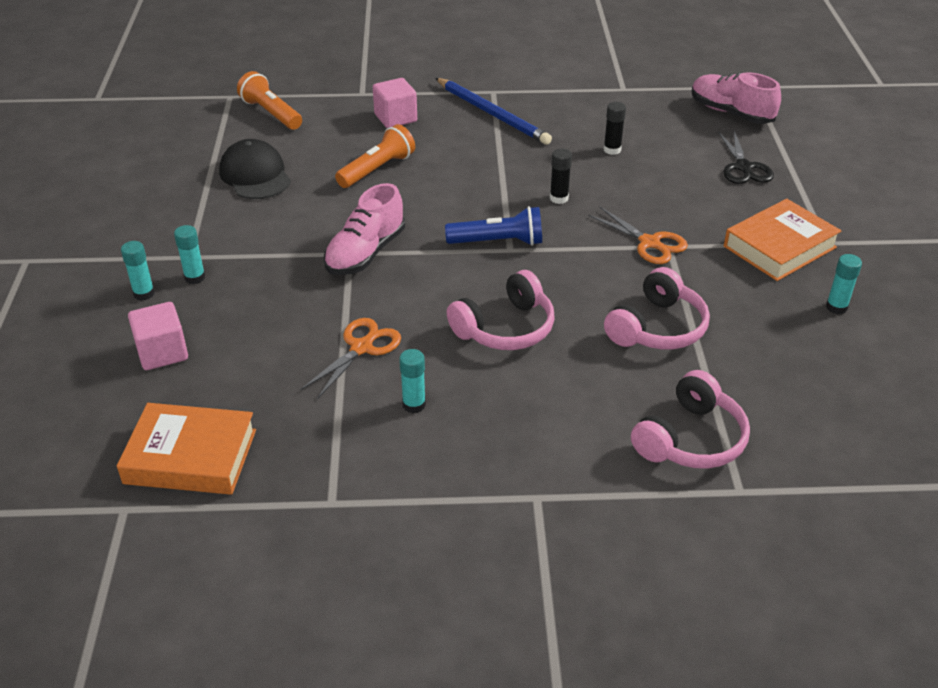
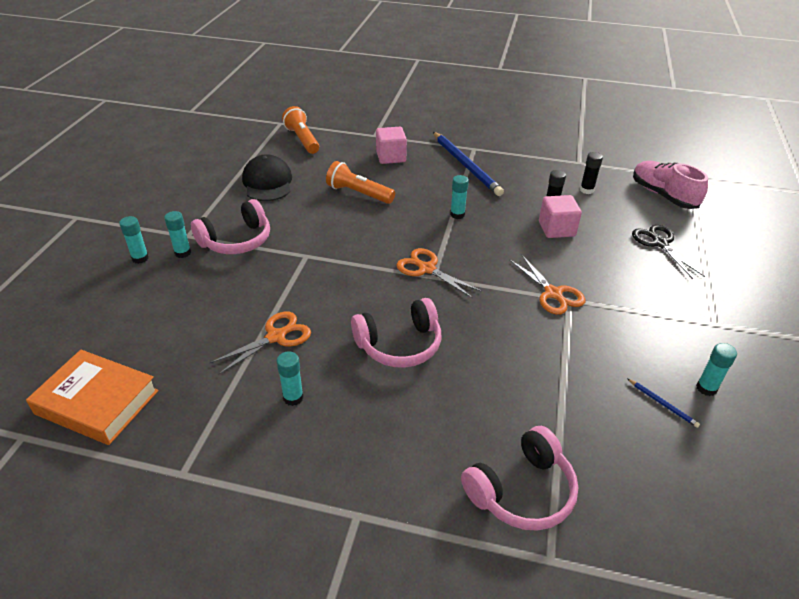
camera: 15 degrees right, 0 degrees up
pink cube [128,302,188,370] -> pink cube moved to [539,195,582,238]
pink shoe [324,183,405,275] -> none
orange flashlight [335,124,415,188] -> orange flashlight turned 120 degrees counterclockwise [326,161,395,204]
blue flashlight [445,206,542,246] -> orange scissors [396,248,482,298]
black glue stick [550,148,572,204] -> black glue stick moved to [580,152,603,194]
pink headphones [604,267,710,349] -> pink headphones moved to [191,199,270,254]
black scissors [718,131,774,184] -> black scissors turned 150 degrees clockwise [632,225,705,279]
orange book [724,199,842,281] -> none
none -> turquoise glue stick [450,175,469,219]
none -> blue pencil [627,378,700,428]

